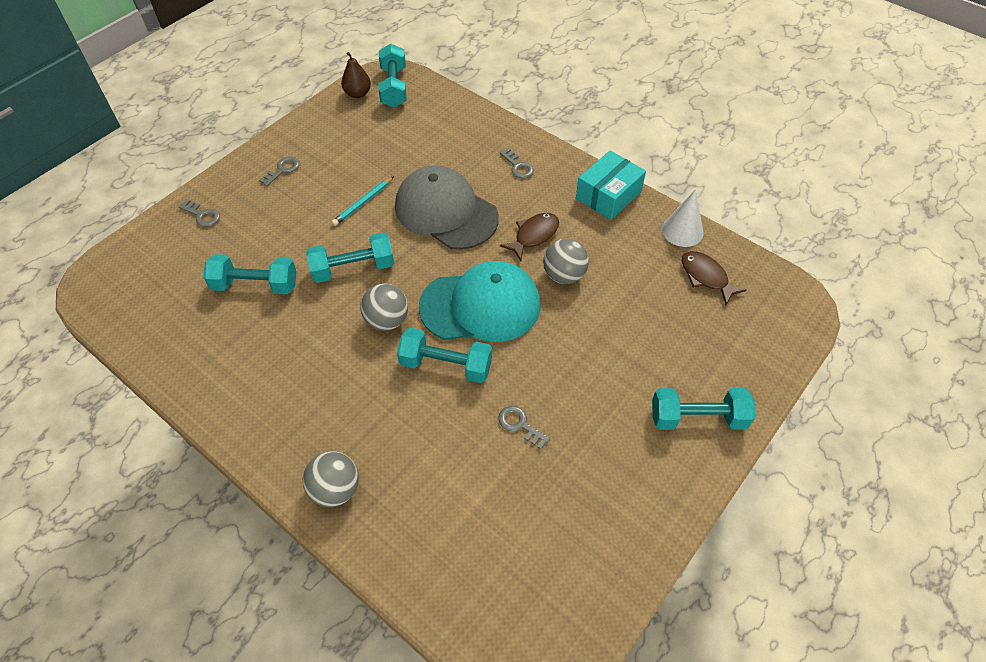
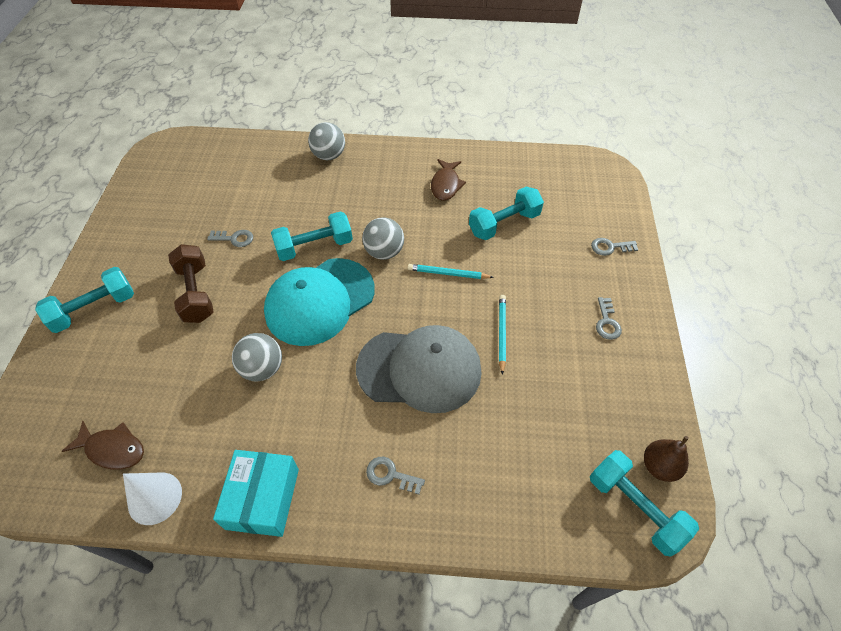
camera: 145 degrees right, 0 degrees up
turquoise dumbbell [306,232,394,283] -> turquoise pencil [408,264,494,279]
brown fish [500,213,559,261] -> brown fish moved to [431,159,466,201]
none -> brown dumbbell [168,244,214,323]

